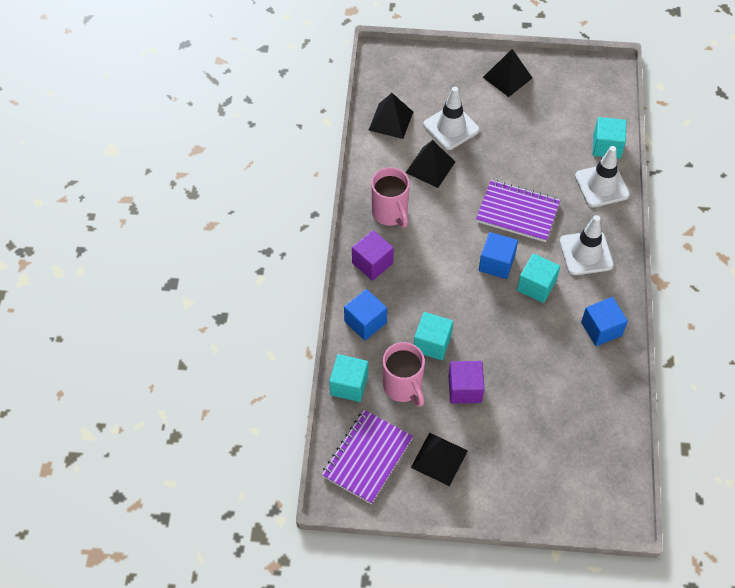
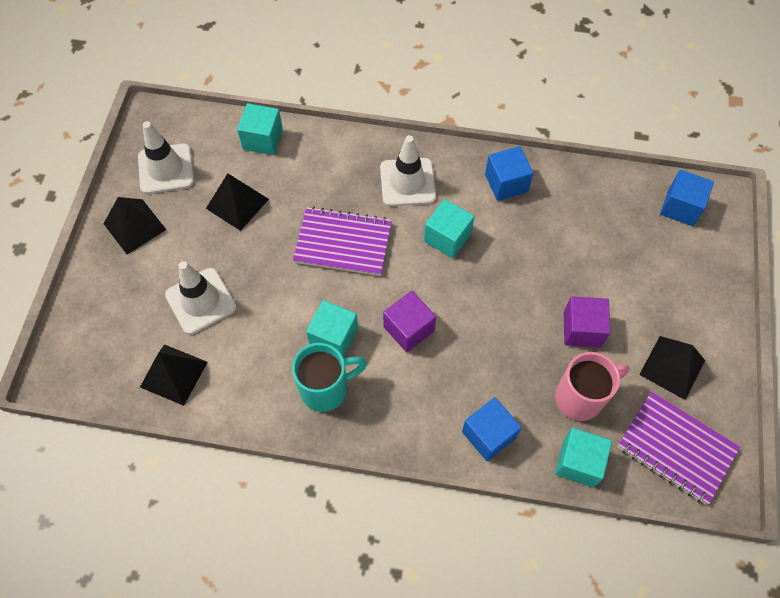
camera: 85 degrees left, 5 degrees up
purple cube [352,230,394,281] -> purple cube moved to [383,291,436,352]
pink mug [371,167,410,228] -> turquoise mug [292,343,367,412]
black pyramid [405,140,455,188] -> black pyramid moved to [206,173,269,231]
turquoise cube [414,312,453,360] -> turquoise cube moved to [306,300,358,358]
purple notebook [476,180,560,242] -> purple notebook turned 75 degrees clockwise [293,206,392,276]
blue cube [479,232,518,279] -> blue cube moved to [660,170,714,226]
white traffic cone [575,146,630,207] -> white traffic cone moved to [138,121,194,194]

